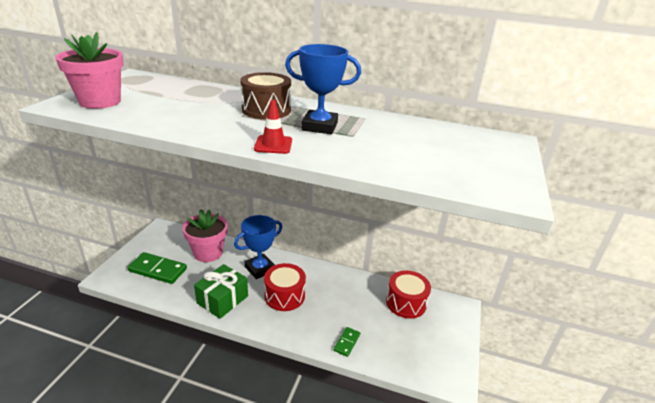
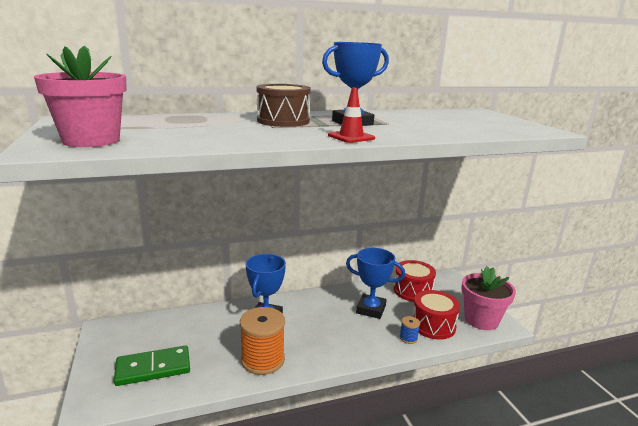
camera: 35 degrees left, 10 degrees down
pink flower pot [182,209,228,262] -> pink flower pot moved to [461,266,516,330]
green gift [194,264,248,319] -> orange spool [240,307,285,375]
red drum [264,263,306,311] -> red drum moved to [412,290,460,340]
green domino [334,327,360,357] -> blue spool [400,316,420,344]
none -> blue trophy [346,248,405,319]

